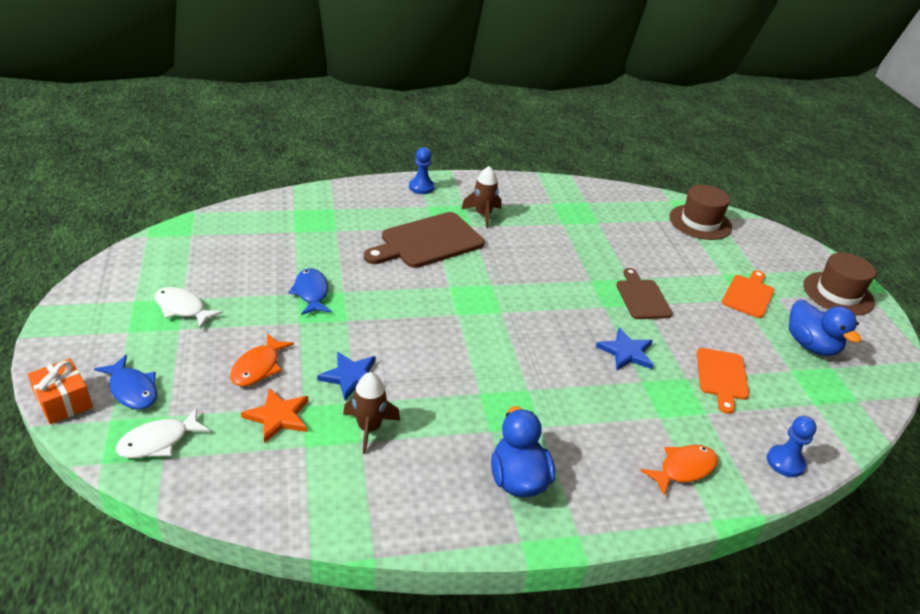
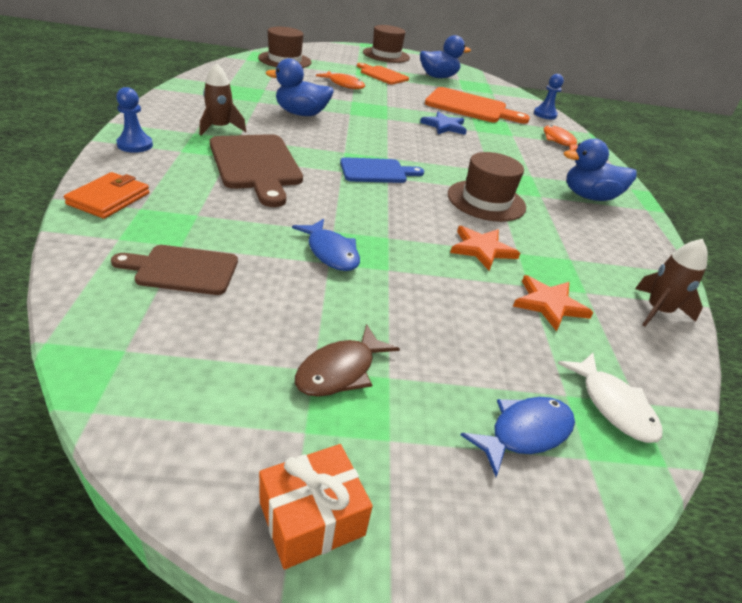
camera: 80 degrees left, 0 degrees up
orange gift [27,358,93,424] -> orange gift moved to [259,444,373,570]
white fish [155,287,223,328] -> brown fish [295,324,400,397]
orange fish [230,333,294,386] -> orange fish moved to [316,71,365,89]
blue fish [288,268,332,315] -> blue fish turned 120 degrees counterclockwise [292,219,360,271]
blue star [317,352,375,400] -> orange star [450,226,520,271]
brown rocket [343,372,400,454] -> brown rocket moved to [635,239,708,327]
brown cutting board [616,268,673,319] -> brown cutting board moved to [111,245,238,295]
orange cutting board [697,348,749,414] -> orange cutting board [425,87,530,123], size x1.63
none -> orange wallet [64,172,149,219]
none -> blue duck [265,58,334,116]
none -> blue cutting board [340,157,424,183]
none -> brown hat [448,152,526,222]

